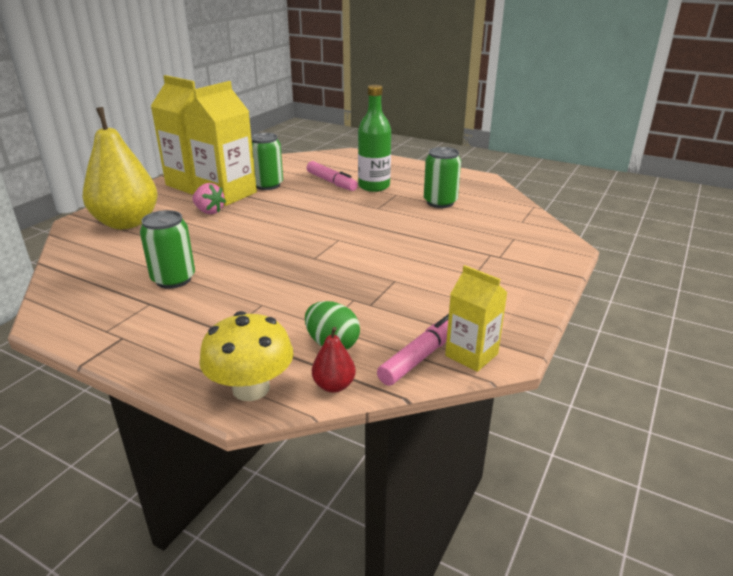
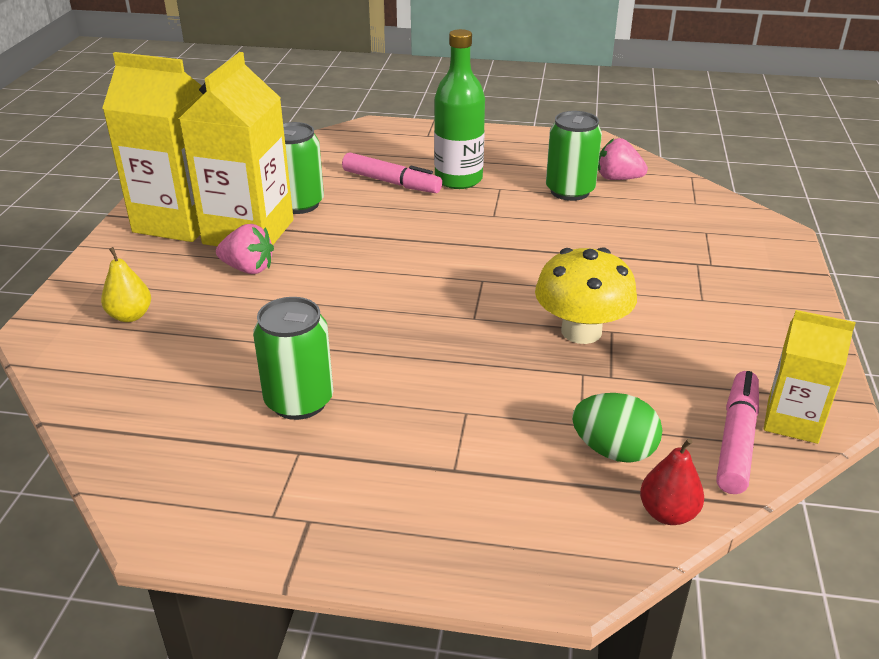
camera: 20 degrees left, 5 degrees up
yellow pear [83,107,158,229] -> yellow pear [101,247,151,322], size x0.41
yellow mushroom [199,311,293,401] -> yellow mushroom moved to [535,247,637,344]
none -> pink strawberry [598,138,648,180]

